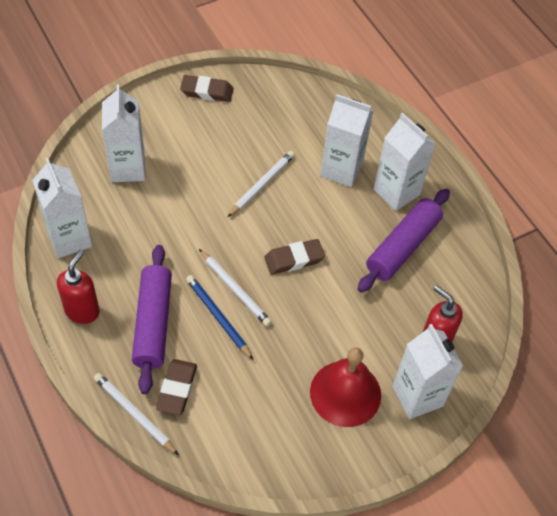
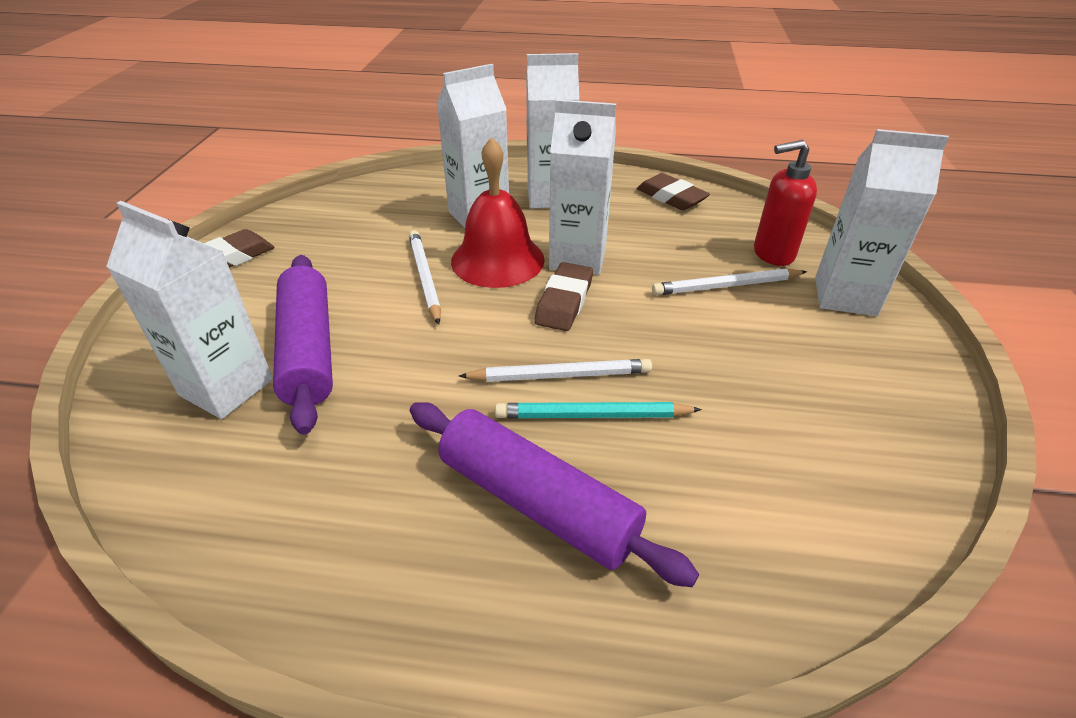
camera: 50 degrees left, 15 degrees down
white carton [32,158,92,258] -> white carton moved to [549,99,616,275]
red soap dispenser [57,250,100,324] -> none
white pencil [94,373,179,455] -> white pencil moved to [652,268,807,295]
brown eraser [156,359,197,415] -> brown eraser moved to [637,173,710,210]
blue pencil [186,275,253,359] -> turquoise pencil [495,402,702,418]
red bell [310,347,381,427] -> red bell moved to [451,137,545,288]
purple rolling pin [358,189,450,293] -> purple rolling pin moved to [273,255,333,435]

